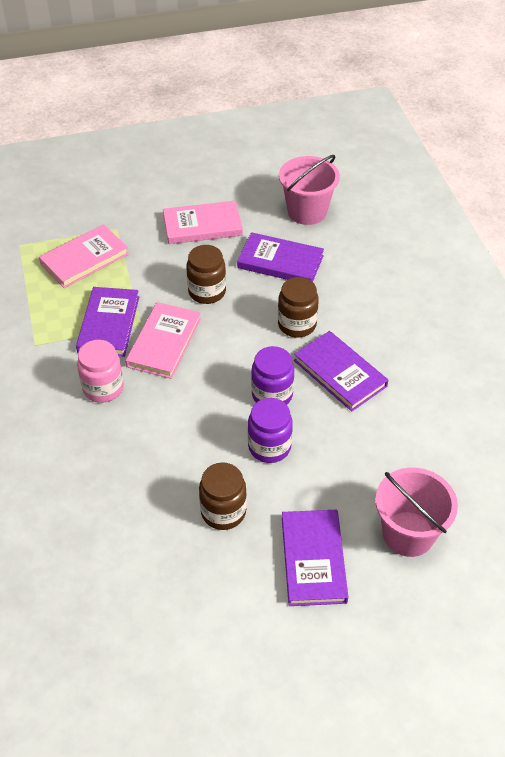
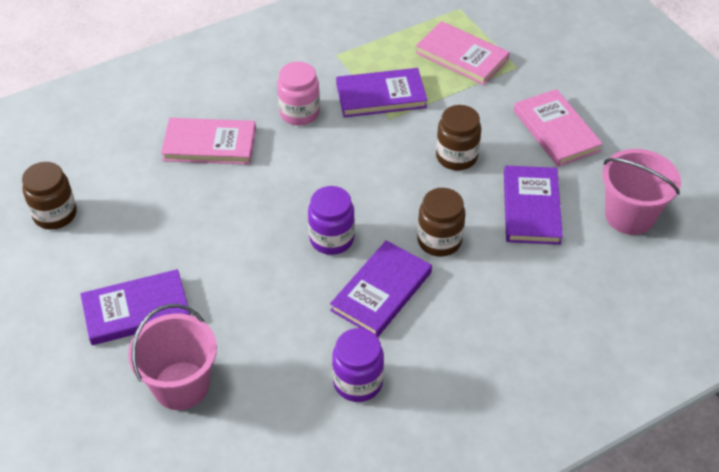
camera: 75 degrees right, 0 degrees up
pink book [125,302,201,379] -> pink book moved to [161,118,256,165]
brown jar [199,462,247,530] -> brown jar moved to [22,162,77,230]
purple jar [248,398,293,463] -> purple jar moved to [332,328,384,402]

